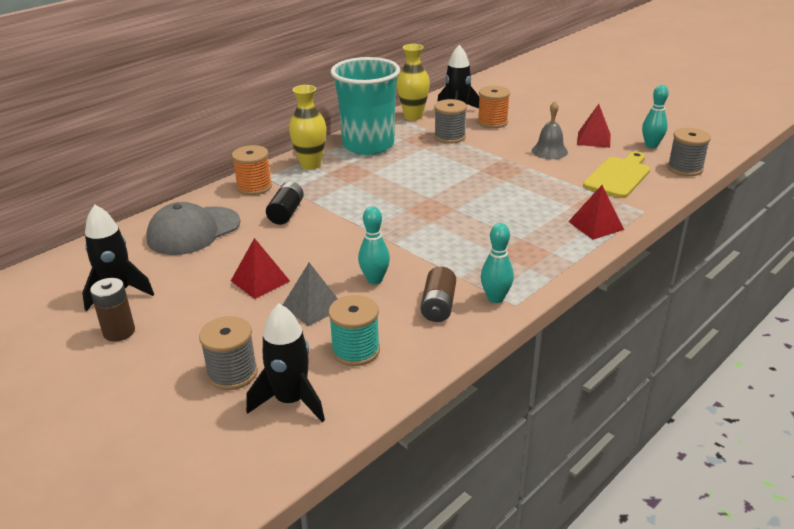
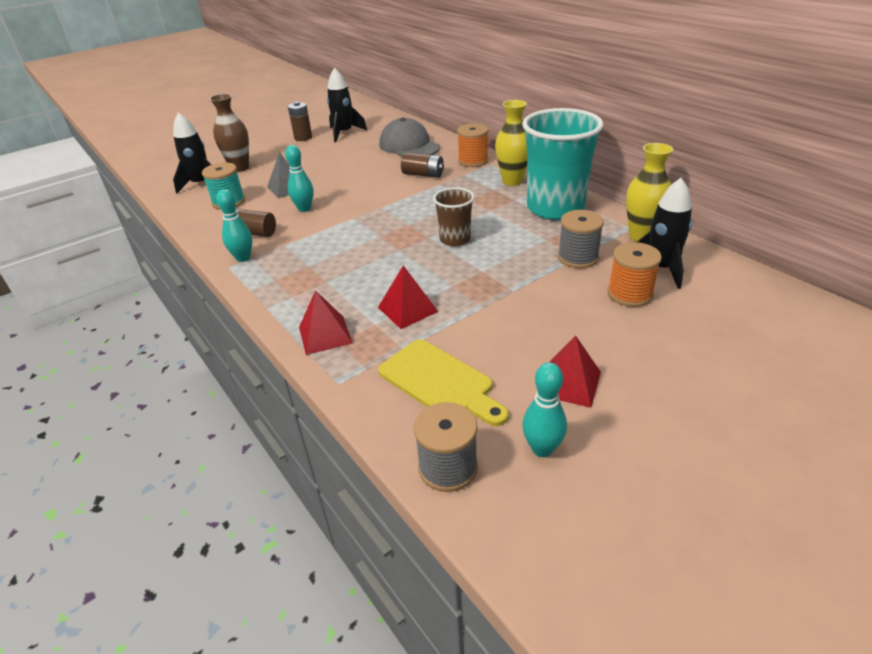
camera: 100 degrees right, 5 degrees up
grey spool [199,316,258,390] -> brown vase [210,94,249,172]
red pyramid [231,238,290,299] -> red pyramid moved to [378,265,438,329]
black battery [266,181,304,225] -> brown battery [401,152,444,178]
grey bell [532,101,568,159] -> none
none -> brown cup [433,187,474,246]

